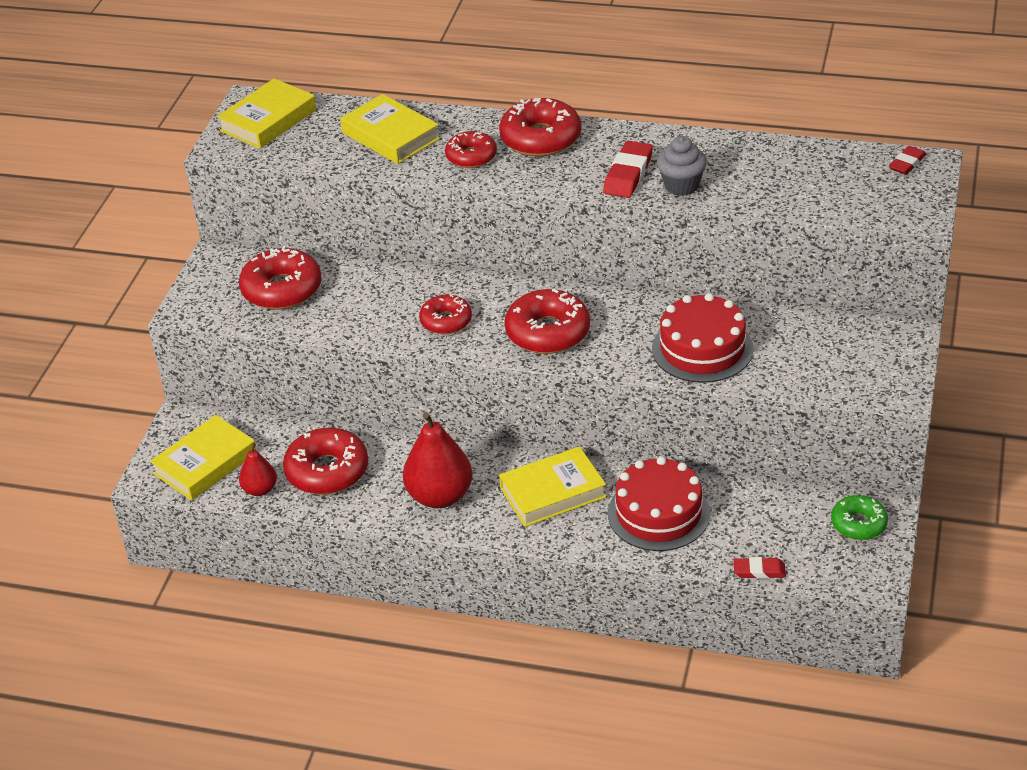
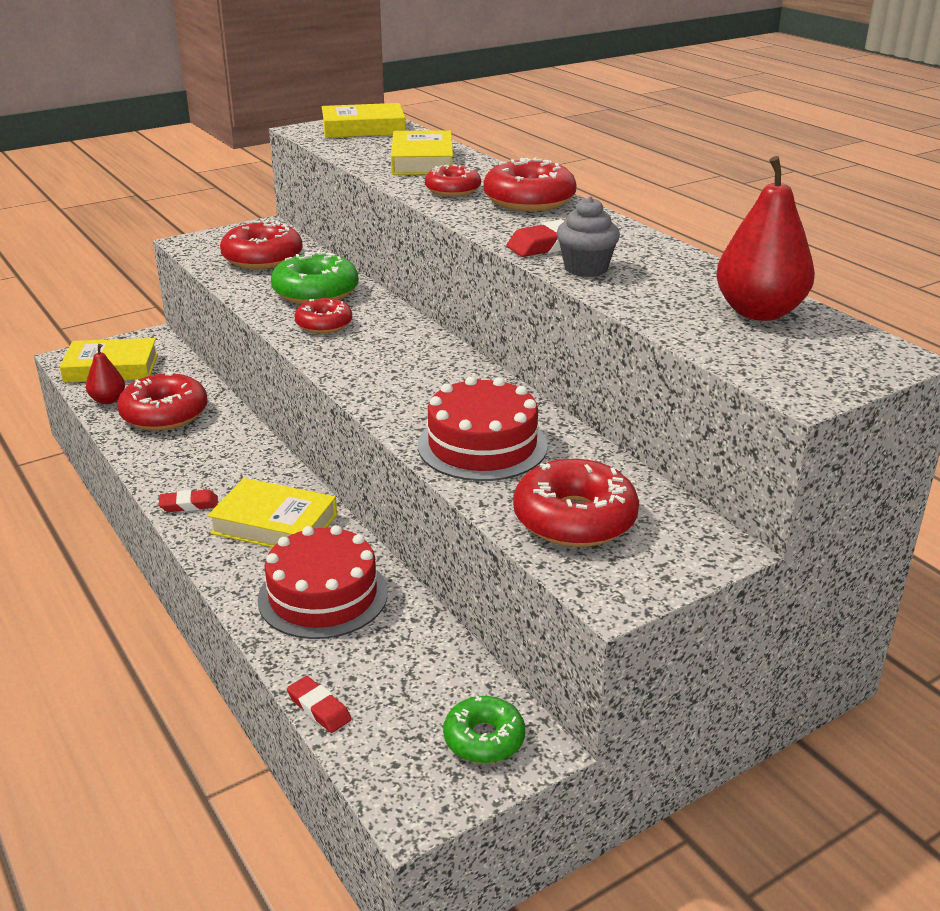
camera: 40 degrees right, 10 degrees down
red pear [403,412,473,508] -> red pear moved to [716,156,815,321]
red donut [504,289,590,354] -> red donut moved to [513,459,639,547]
red eraser [889,146,926,175] -> red eraser moved to [159,490,218,512]
none -> green donut [271,251,359,304]

